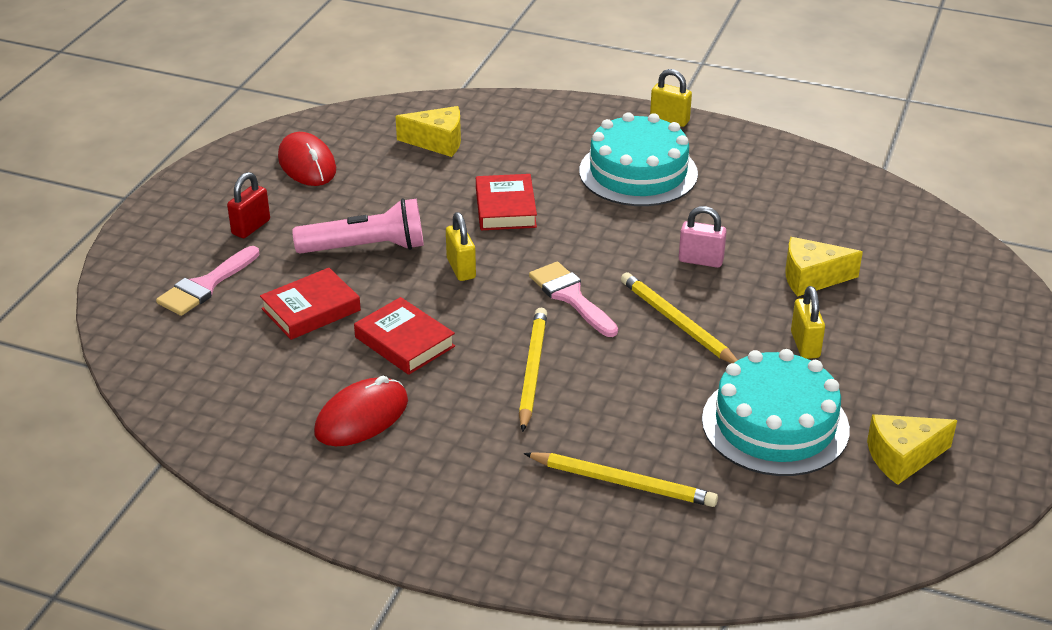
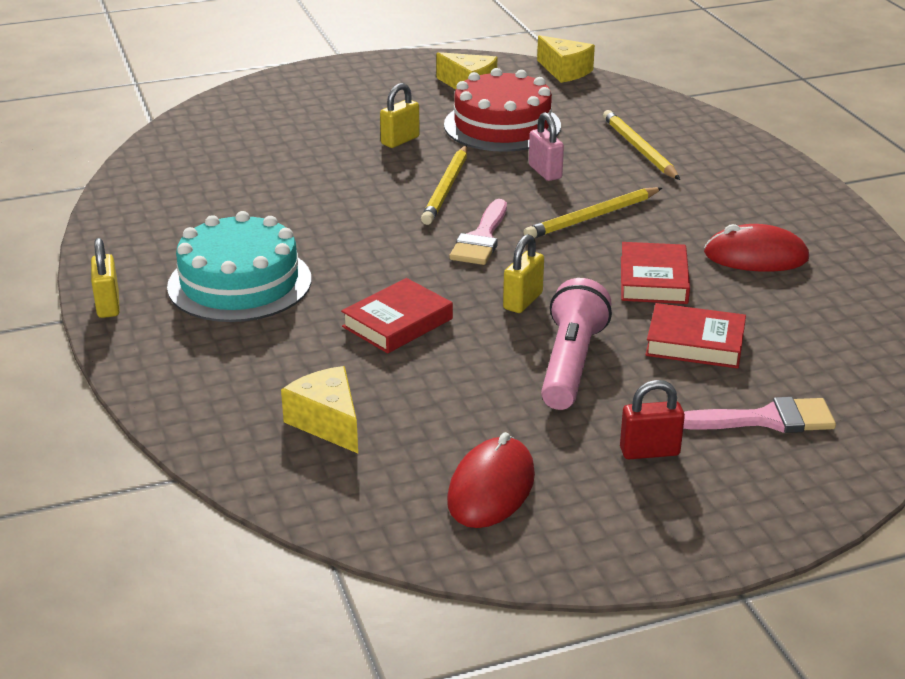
camera: 130 degrees left, 5 degrees down
pink flashlight [292,198,424,254] -> pink flashlight turned 60 degrees clockwise [541,278,612,410]
pink padlock [679,206,727,268] -> pink padlock moved to [529,112,564,181]
turquoise cake [702,349,850,476] -> red cake [444,68,561,152]
yellow cheese [785,237,863,296] -> yellow cheese moved to [537,35,595,83]

